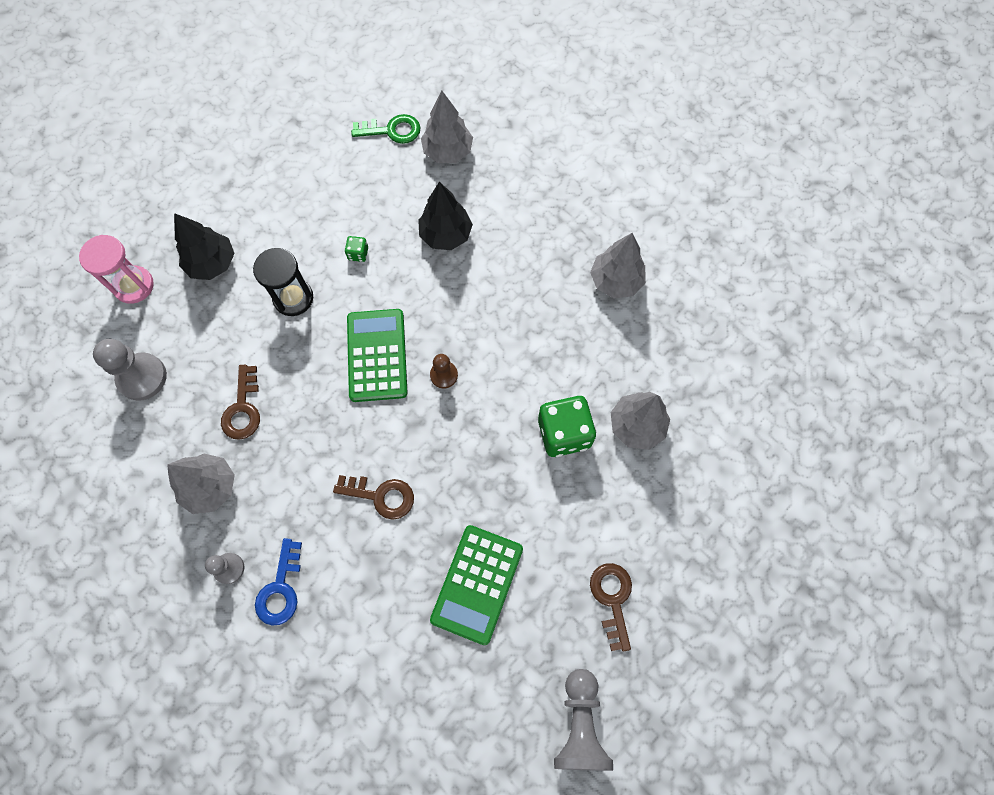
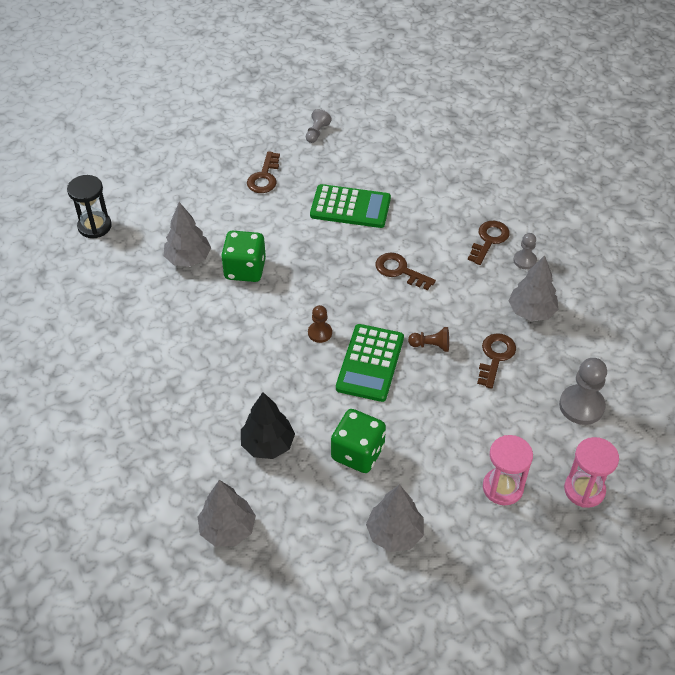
camera: 160 degrees left, 20 degrees down
black tree [174,213,235,280] -> pink hourglass [483,435,533,505]
black hourglass [253,248,313,316] -> black hourglass moved to [67,175,112,238]
blue key [255,538,302,626] -> brown key [468,221,510,265]
green dice [345,236,368,262] -> green dice [331,409,386,473], size x2.26
green key [351,114,421,144] -> none
green calculator [430,525,523,645] -> green calculator turned 60 degrees clockwise [310,184,391,228]
grey pawn [554,669,613,771] -> grey pawn [306,109,332,143], size x0.58
grey tree [590,233,646,299] -> grey tree moved to [366,484,424,552]
none -> brown pawn [408,327,449,352]

